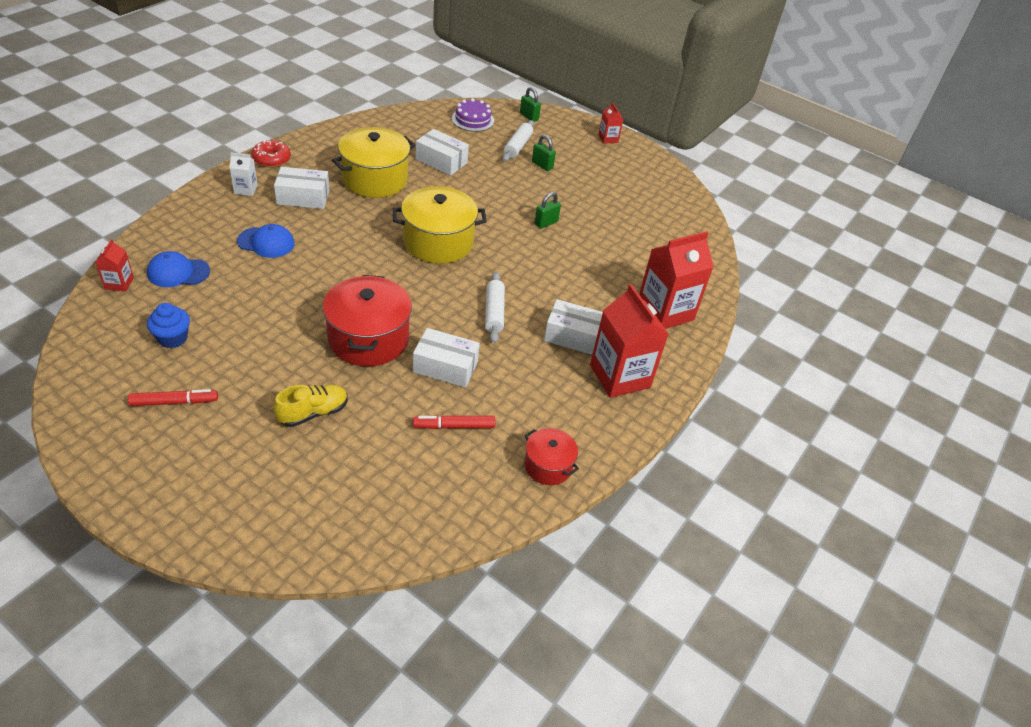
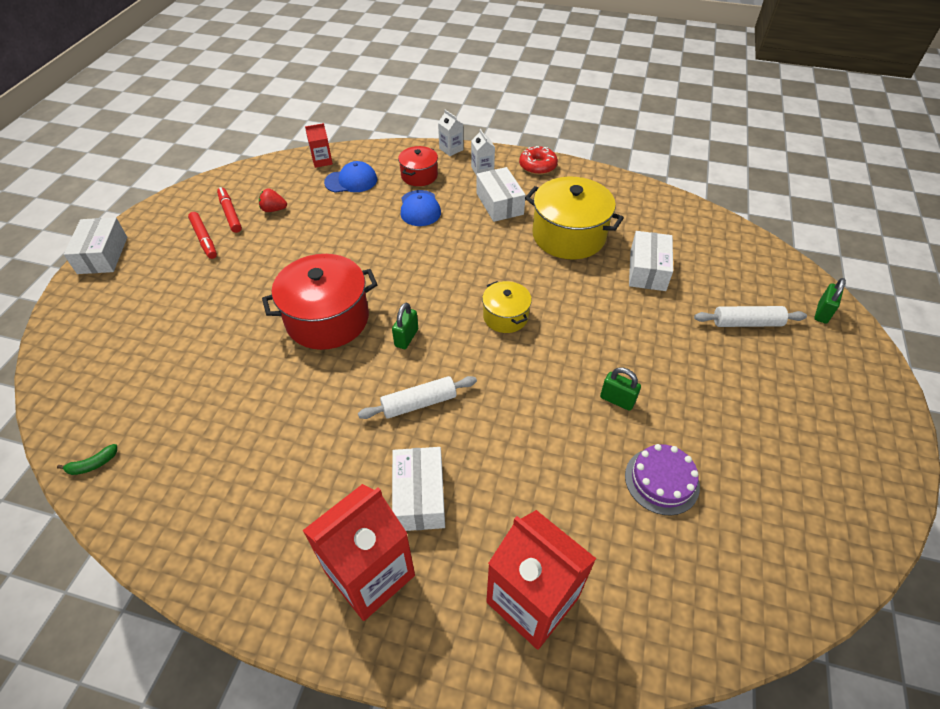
camera: 75 degrees right, 5 degrees up
blue cap [147,251,210,287] -> blue cap turned 105 degrees clockwise [324,161,377,193]
blue cupcake [147,303,190,348] -> red strawberry [259,188,287,212]
yellow shoe [273,384,348,427] -> none
yellow pot [392,186,487,264] -> yellow pot [482,281,532,333], size x0.55
white box [413,328,480,388] -> white box moved to [64,217,127,274]
red marker [413,415,496,429] -> red marker moved to [217,187,242,233]
purple cake [452,98,494,132] -> purple cake moved to [625,444,700,515]
red pot [524,428,579,485] -> red pot moved to [398,146,438,186]
green padlock [532,135,556,171] -> green padlock moved to [392,303,418,349]
red carton [598,102,624,144] -> none
none -> green banana [57,444,117,475]
none -> white carton [438,110,463,156]

